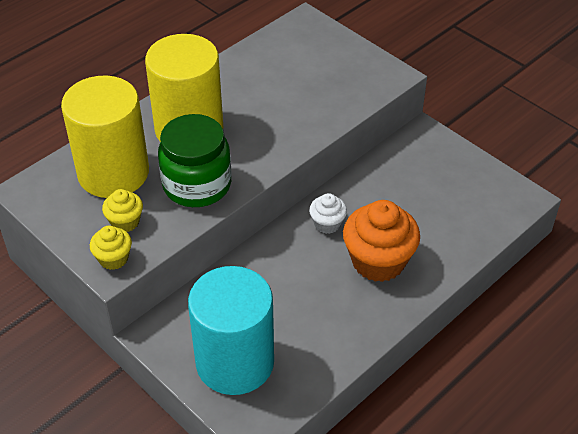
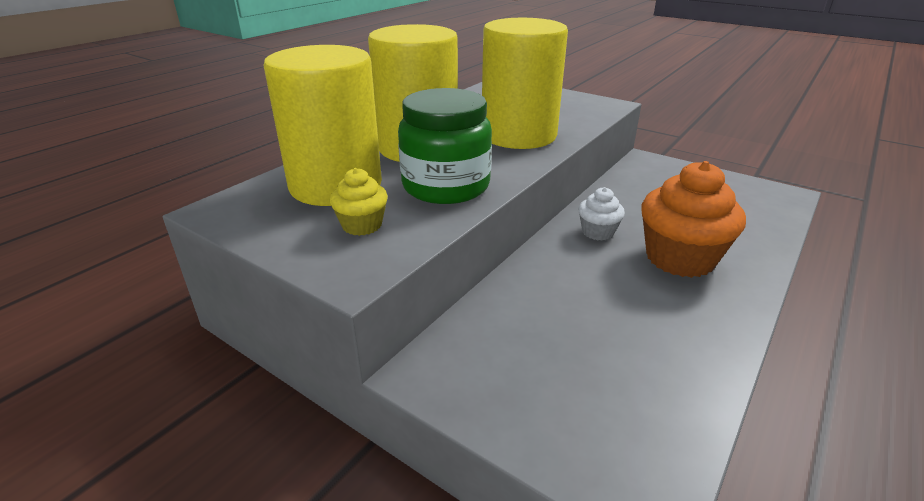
camera: 10 degrees left, 15 degrees down
yellow cupcake [90,226,132,270] -> none
turquoise cylinder [188,266,274,395] -> none
none -> yellow cylinder [482,18,568,149]

